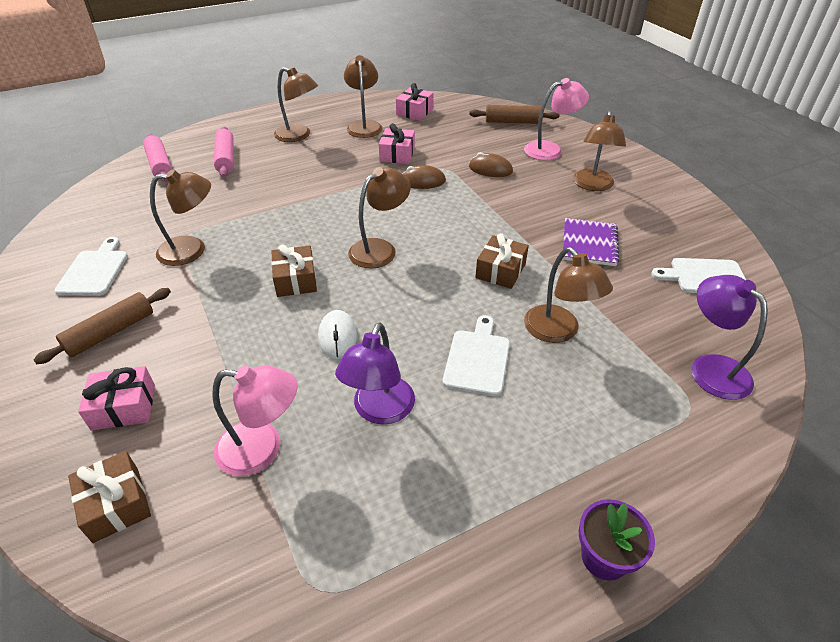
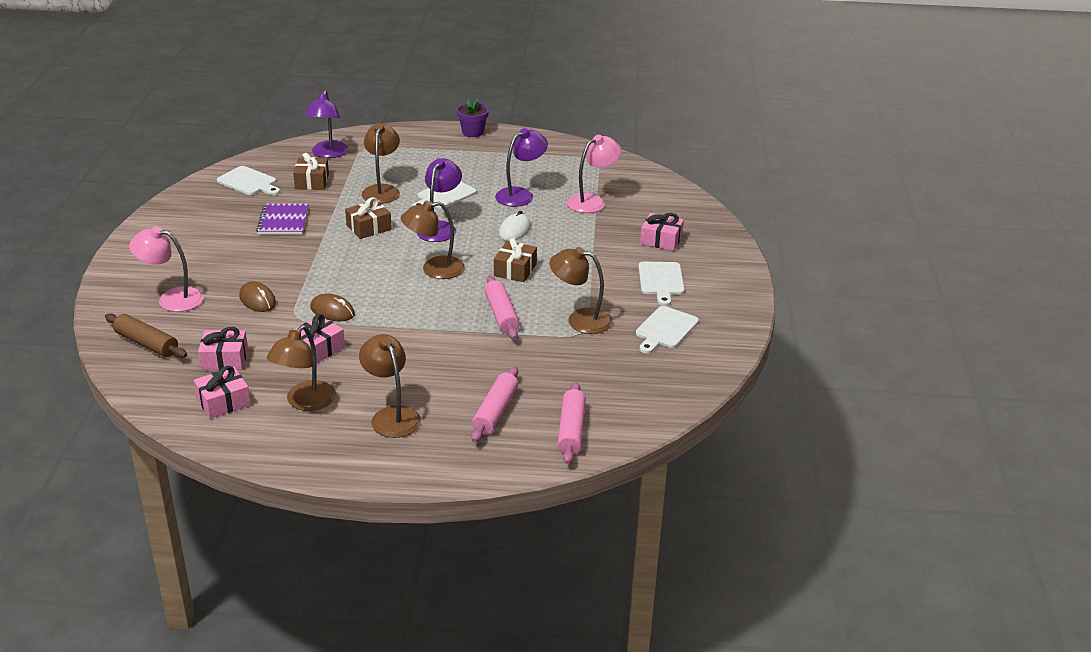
camera: 150 degrees left, 10 degrees down
brown rolling pin [34,288,171,364] -> white cutting board [638,262,684,306]
brown gift [68,451,151,543] -> brown gift moved to [293,153,329,190]
pink lamp [212,365,298,476] -> pink lamp turned 105 degrees clockwise [567,135,622,213]
purple notebook [563,218,620,266] -> purple notebook turned 45 degrees counterclockwise [256,204,309,235]
brown lamp [573,111,626,191] -> none
none -> pink gift [198,327,248,370]
none -> purple lamp [417,158,462,242]
none -> pink rolling pin [485,276,520,339]

